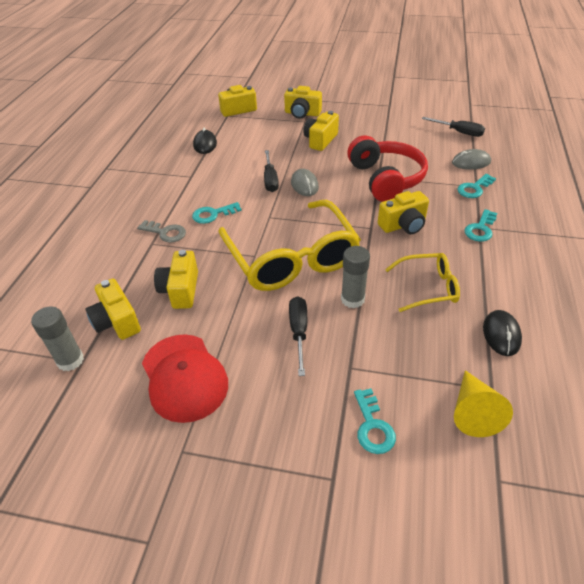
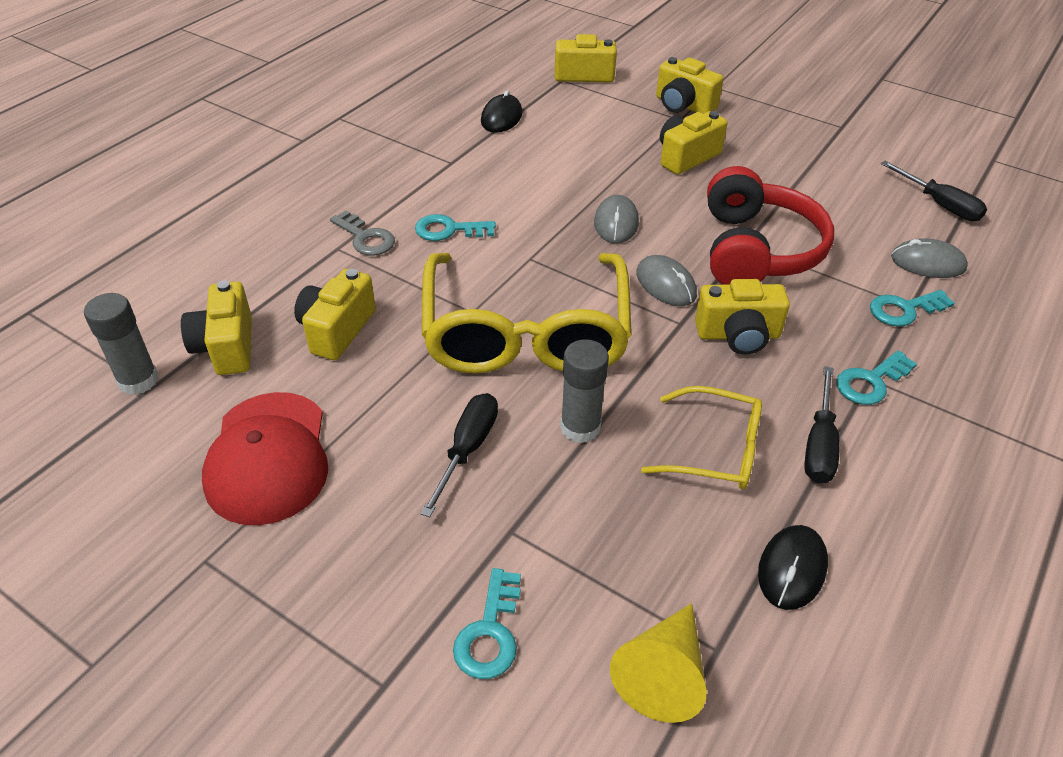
camera: 20 degrees right, 0 degrees up
black screwdriver [264,150,279,192] -> black screwdriver moved to [804,366,840,484]
none -> grey mouse [636,255,697,306]

